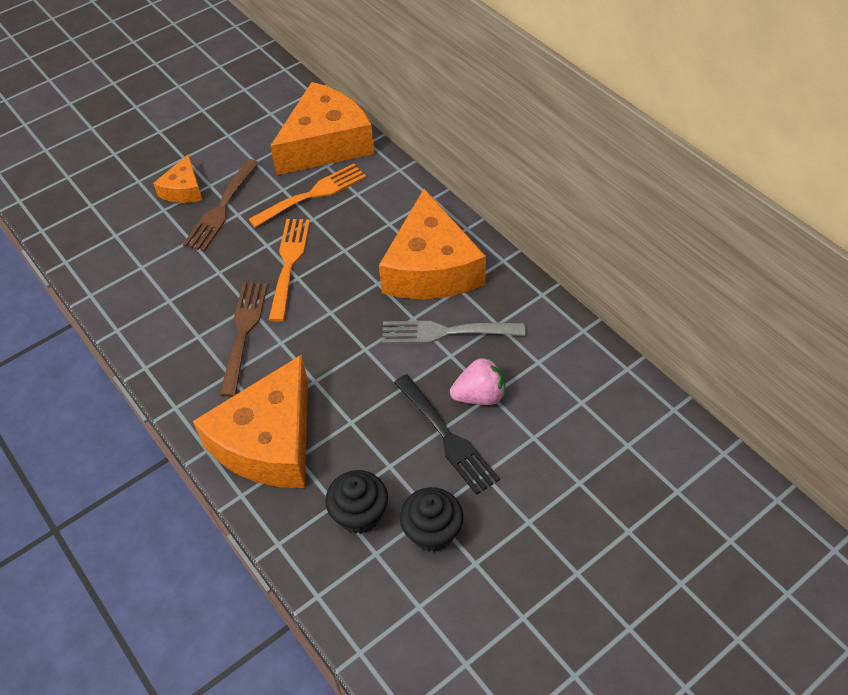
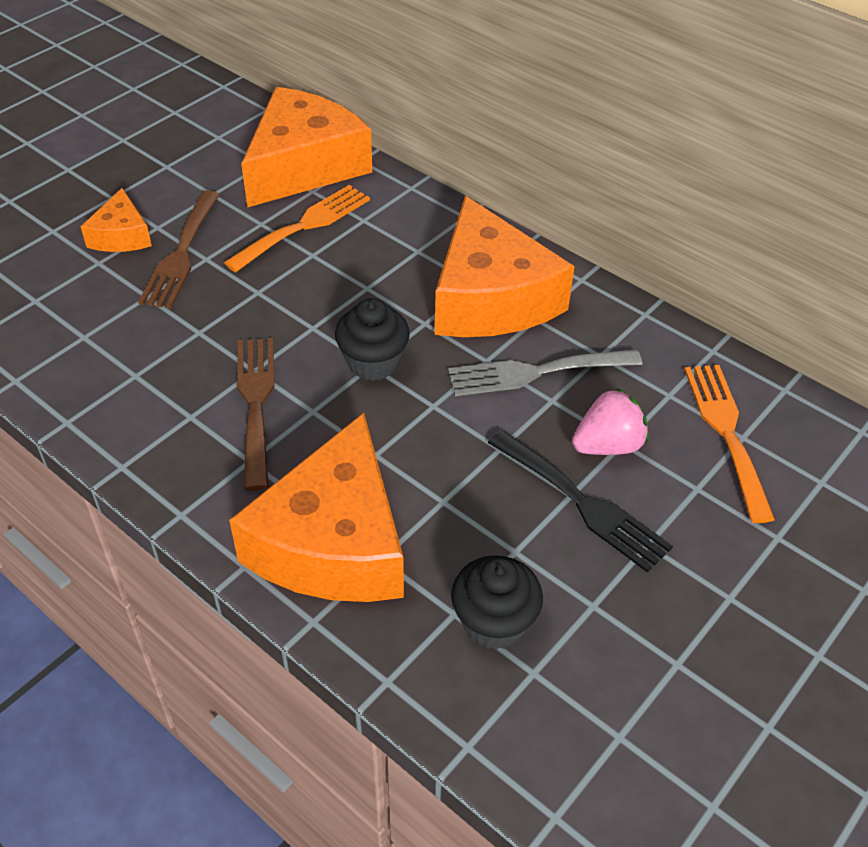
camera: 15 degrees left, 5 degrees down
orange fork [269,219,310,322] -> orange fork moved to [684,365,775,523]
black cupcake [400,487,463,552] -> black cupcake moved to [335,298,410,381]

